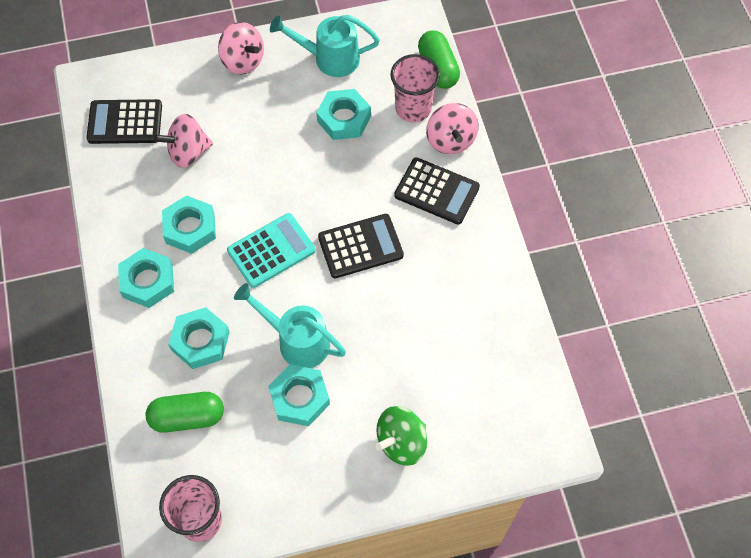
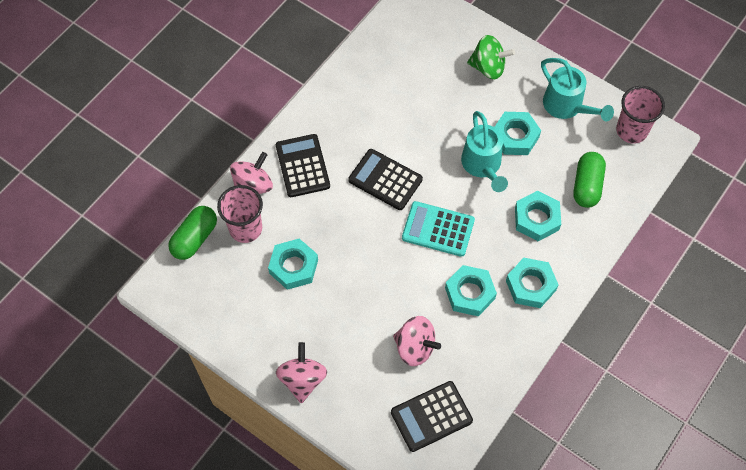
camera: 130 degrees left, 0 degrees up
black calculator [86,99,162,144] -> black calculator turned 105 degrees clockwise [391,381,473,452]
green capsule [146,392,224,433] -> green capsule turned 60 degrees clockwise [574,152,606,208]
turquoise watering can [270,15,380,77] -> turquoise watering can moved to [541,58,614,121]

